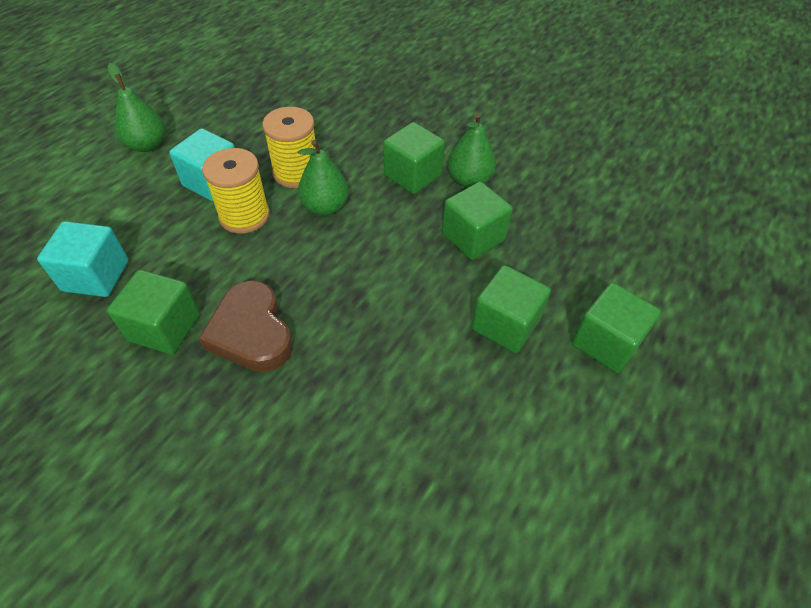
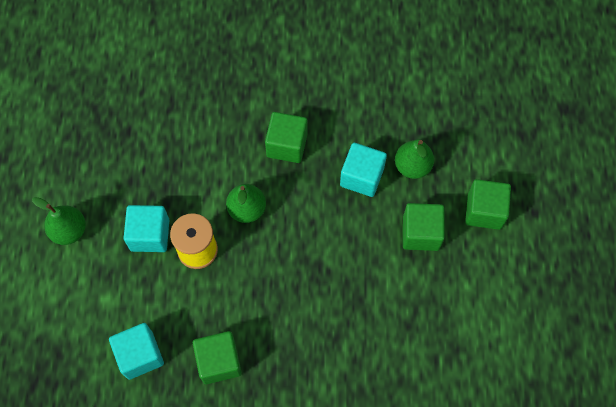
camera: 30 degrees left, 15 degrees up
brown heart [199,280,293,372] -> none
yellow spool [262,107,315,188] -> none
green cube [442,182,513,260] -> turquoise cube [340,143,387,197]
green pear [448,113,496,187] -> green pear moved to [395,139,434,179]

